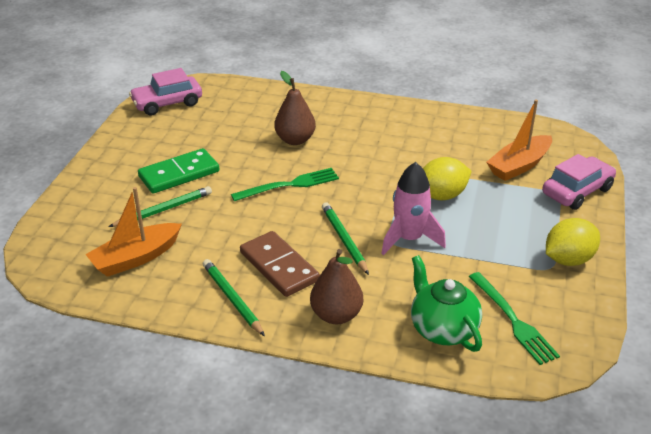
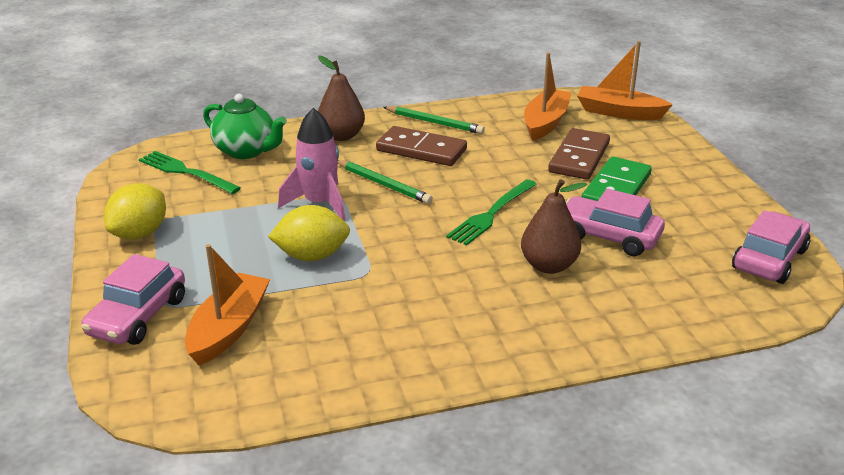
camera: 150 degrees right, 5 degrees down
green pencil [108,186,212,227] -> brown domino [548,128,610,180]
yellow lemon [423,157,472,200] -> yellow lemon turned 45 degrees clockwise [268,205,350,261]
none -> pink car [566,189,665,256]
none -> orange boat [577,41,673,120]

